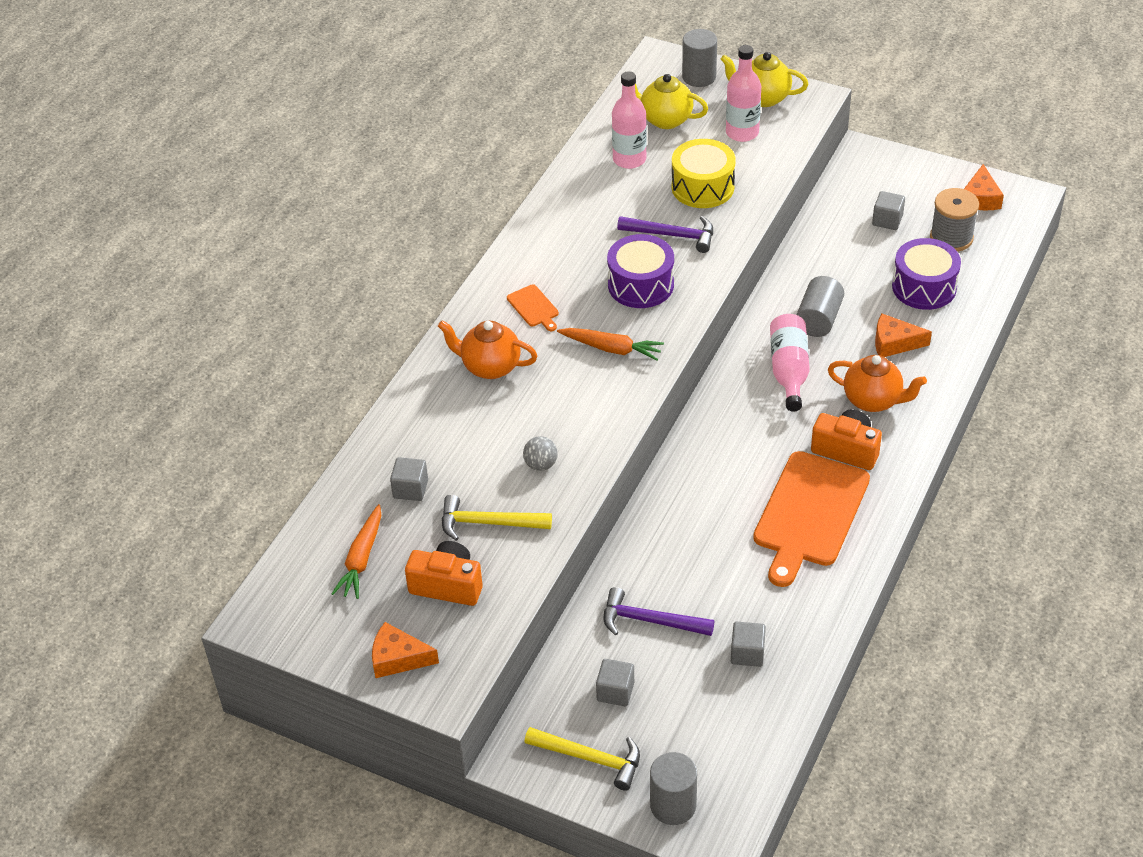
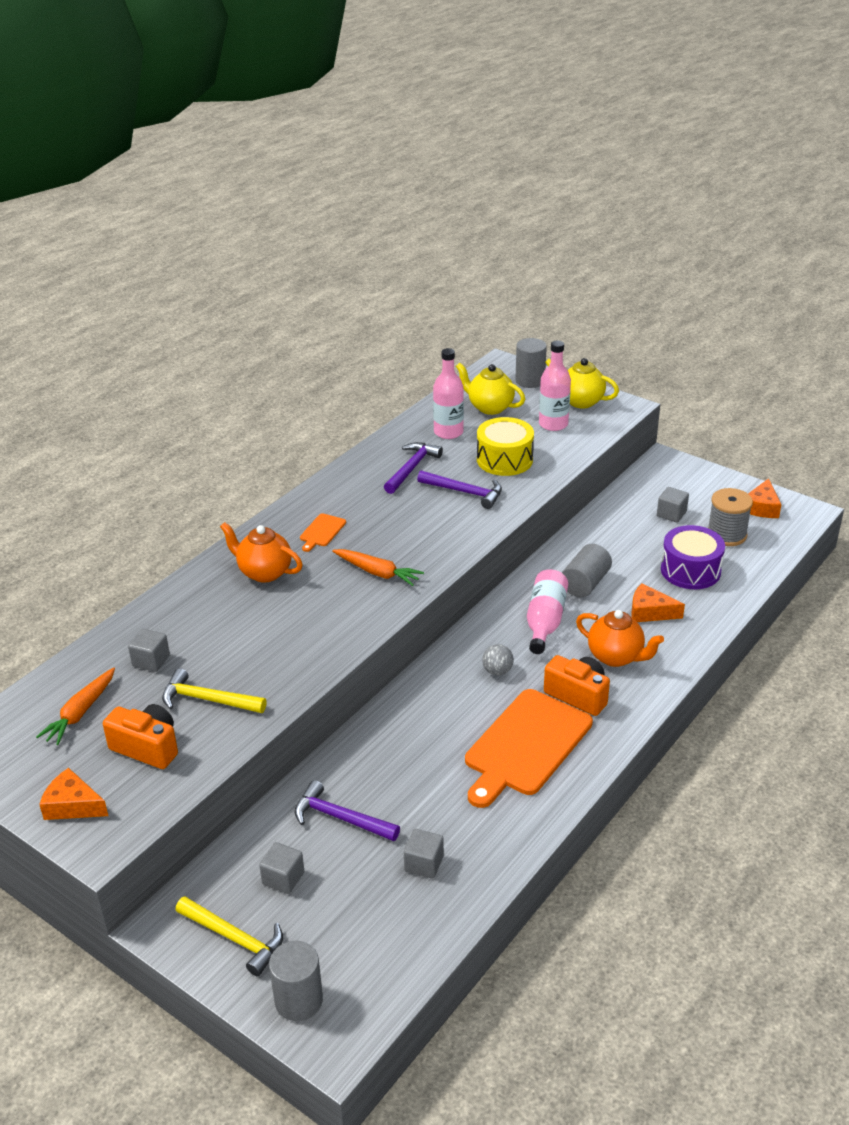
camera: 10 degrees right, 10 degrees down
orange cutting board [507,284,559,331] -> orange cutting board turned 45 degrees clockwise [300,513,346,552]
grey ball [523,436,558,471] -> grey ball moved to [482,644,514,676]
purple drum [607,234,674,308] -> none
none -> purple hammer [384,442,443,494]

